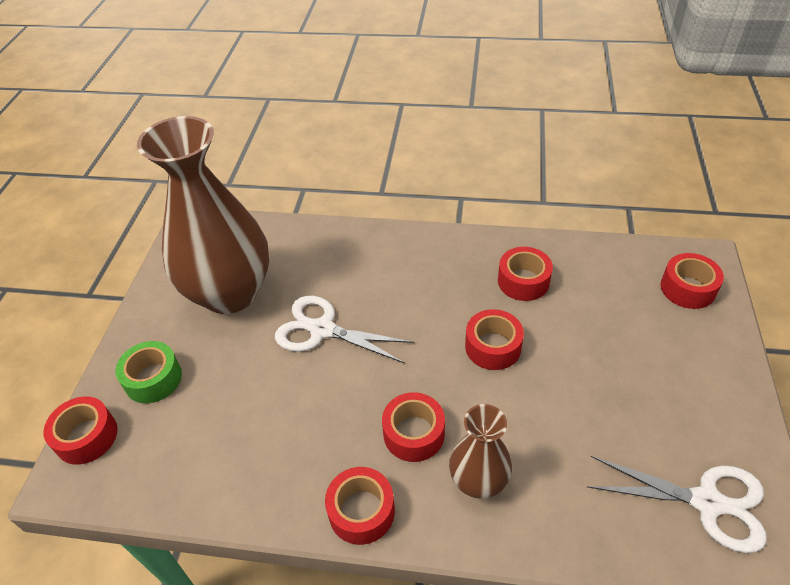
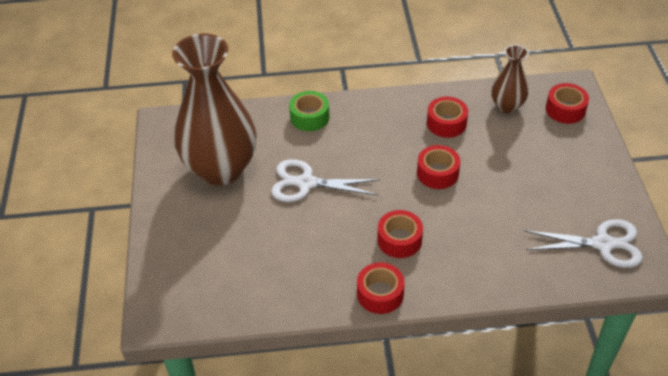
camera: 15 degrees left, 0 degrees up
red tape [43,396,118,465] -> none
green tape [115,341,182,403] -> green tape moved to [289,91,329,131]
brown vase [449,404,512,499] -> brown vase moved to [491,45,529,113]

